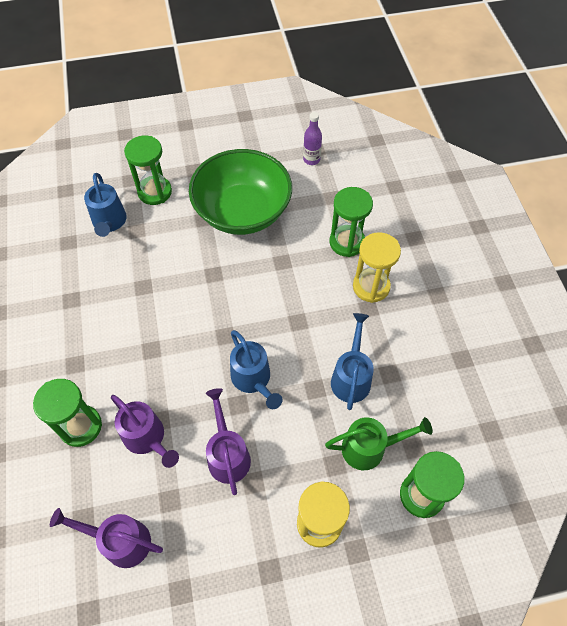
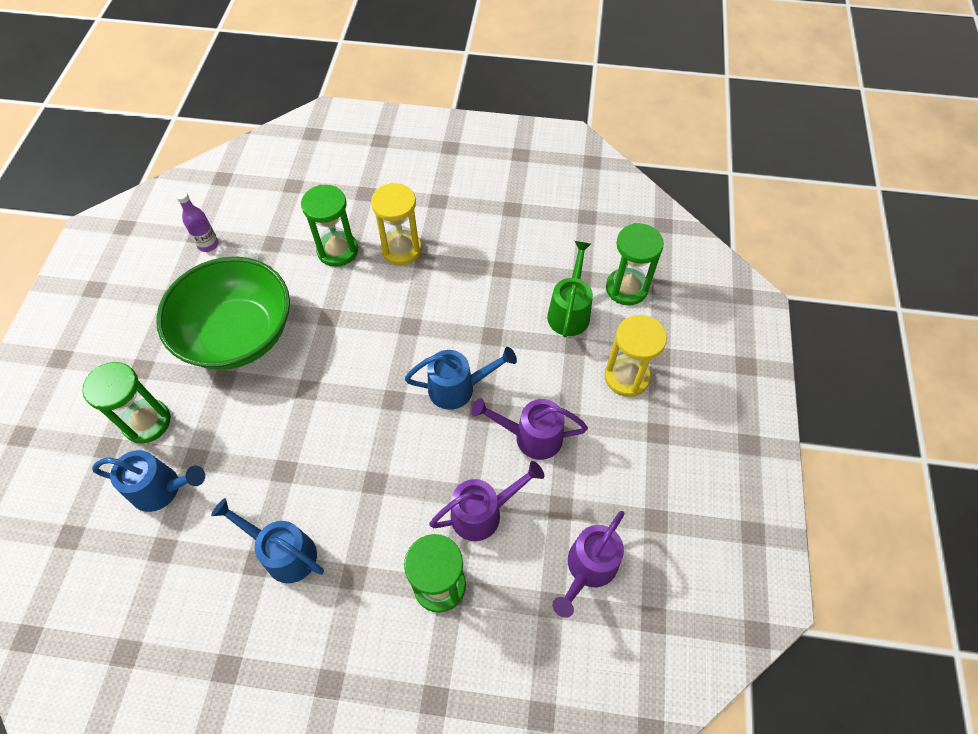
camera: 70 degrees left, 0 degrees up
blue watering can [331,313,374,410] -> blue watering can moved to [211,498,324,583]

